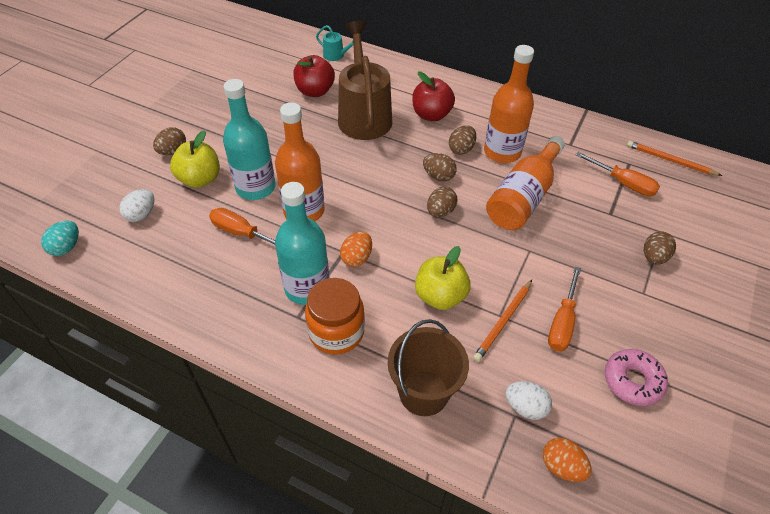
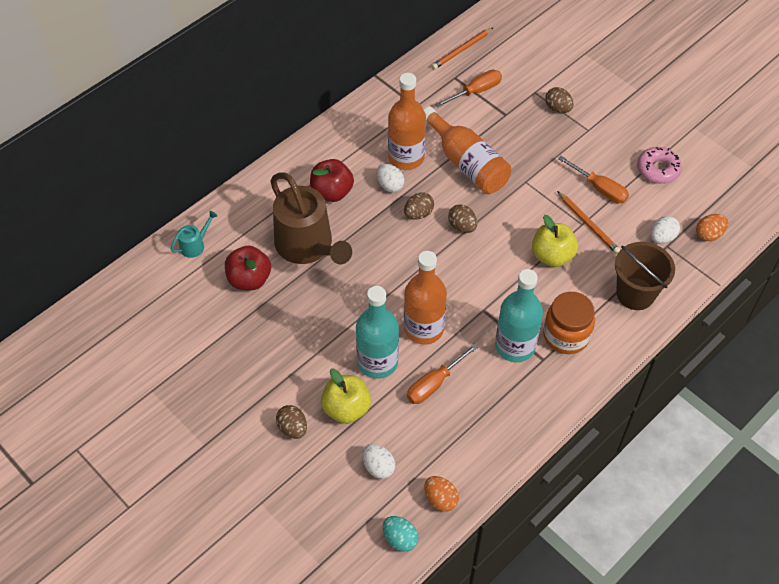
camera: 70 degrees left, 5 degrees up
brown watering can [338,21,392,140] -> brown watering can turned 135 degrees counterclockwise [270,172,352,265]
orange egg [340,232,372,267] -> orange egg moved to [424,476,459,512]
brown egg [449,125,476,155] -> white egg [377,164,405,193]

